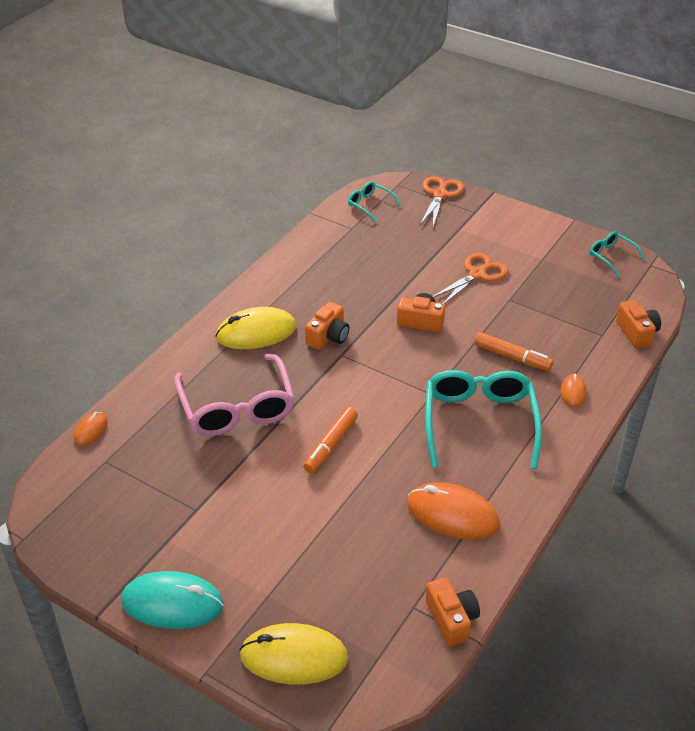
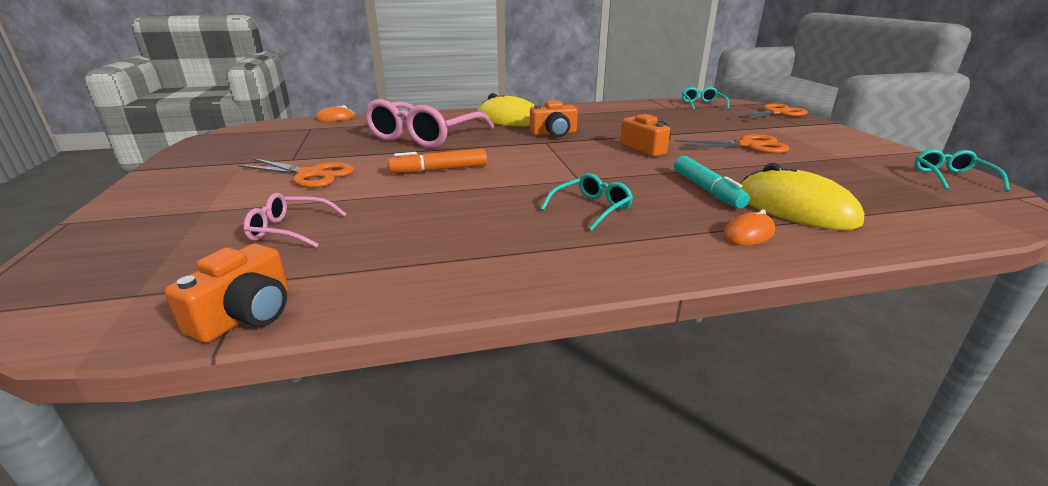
camera: 45 degrees right, 15 degrees down
turquoise mouse [121,571,224,629] -> none
yellow mouse [239,623,348,685] -> yellow mouse moved to [740,163,864,230]
orange mouse [407,483,500,540] -> none
turquoise glasses [425,370,542,469] -> turquoise glasses [541,173,633,231], size x0.48
orange marker [475,332,553,371] -> turquoise marker [674,156,750,208]
orange camera [616,300,661,349] -> none
none -> orange scissors [238,158,354,188]
none -> pink glasses [243,193,347,248]

